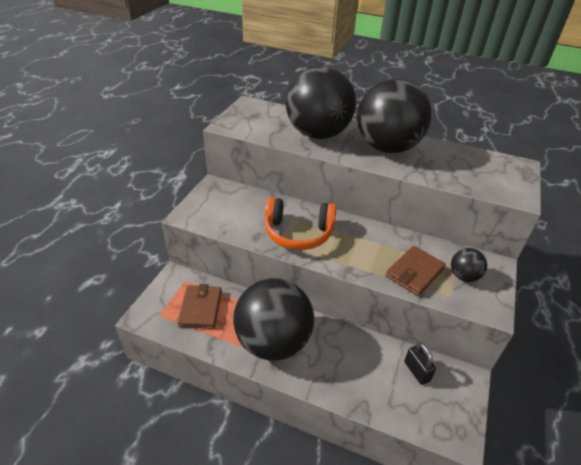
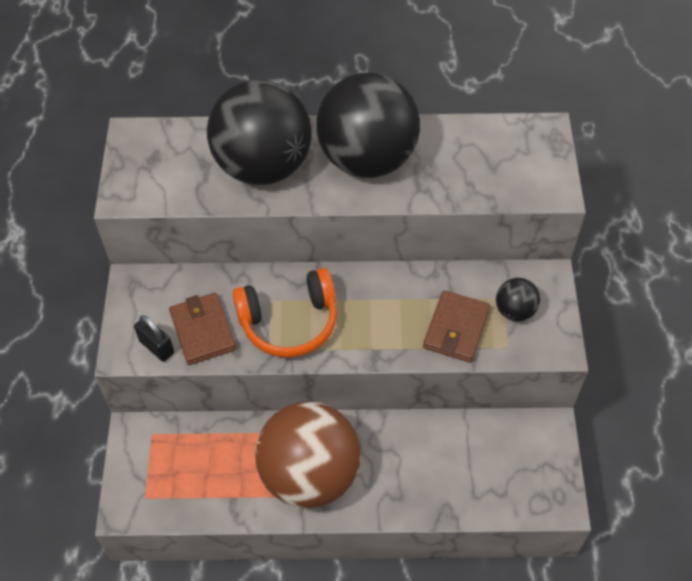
camera: 20 degrees left, 15 degrees up
brown wallet [177,284,222,329] -> brown wallet moved to [169,293,236,365]
black ball [233,278,314,361] -> brown ball [255,401,361,508]
black padlock [404,343,436,385] -> black padlock moved to [134,315,174,362]

